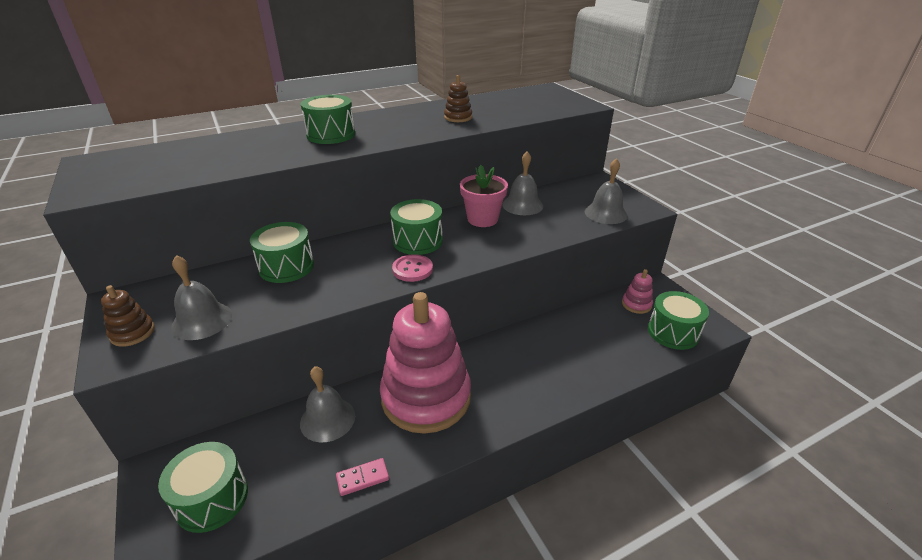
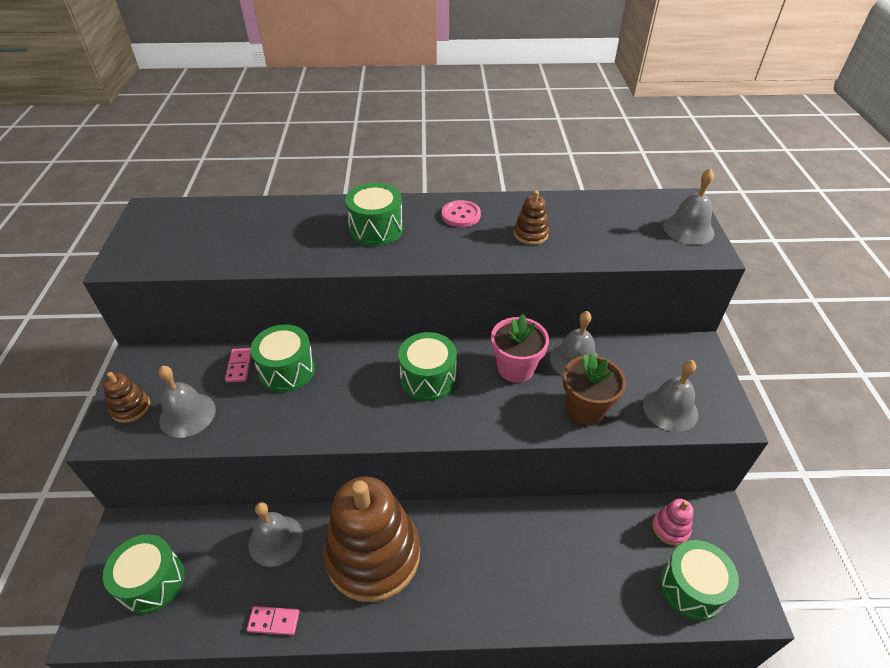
camera: 25 degrees right, 10 degrees up
pink stacking toy [380,292,471,434] -> brown stacking toy [323,477,420,602]
pink button [392,254,433,282] -> pink button moved to [442,200,481,227]
none -> pink domino [225,348,252,382]
none -> brown flower pot [563,353,626,425]
none -> grey bell [663,168,714,245]

